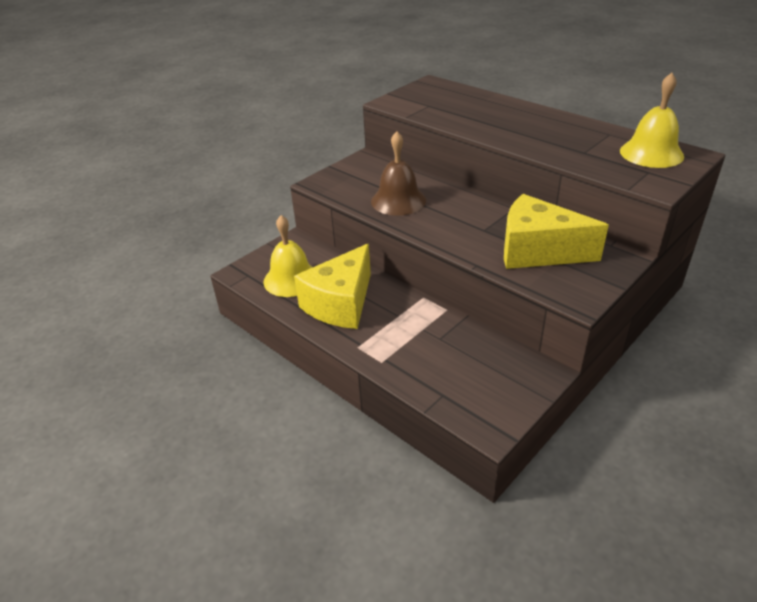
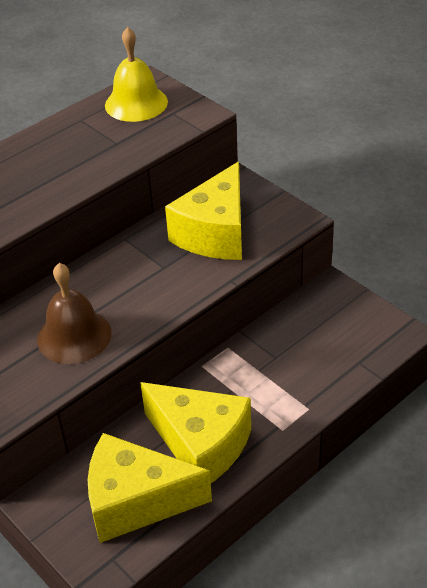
camera: 85 degrees left, 5 degrees up
yellow bell [263,215,313,297] -> yellow cheese [88,433,212,543]

